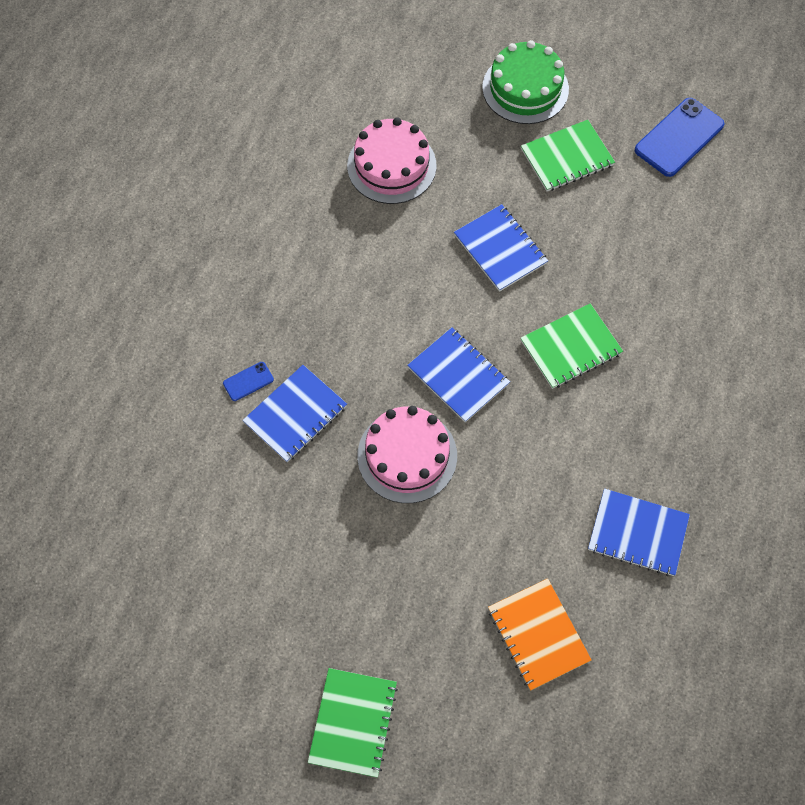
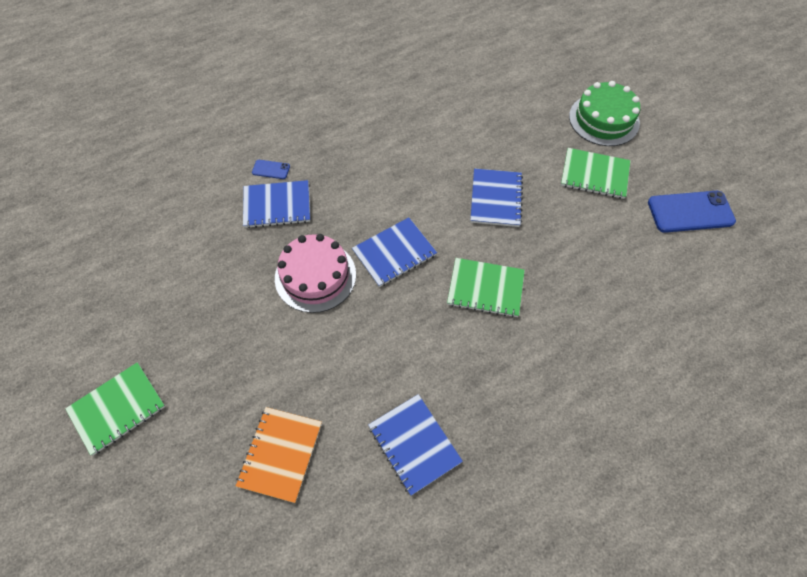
camera: 40 degrees right, 5 degrees down
pink cake [347,117,436,204] -> none
blue notebook [407,328,510,422] -> blue notebook turned 60 degrees clockwise [352,217,437,287]

